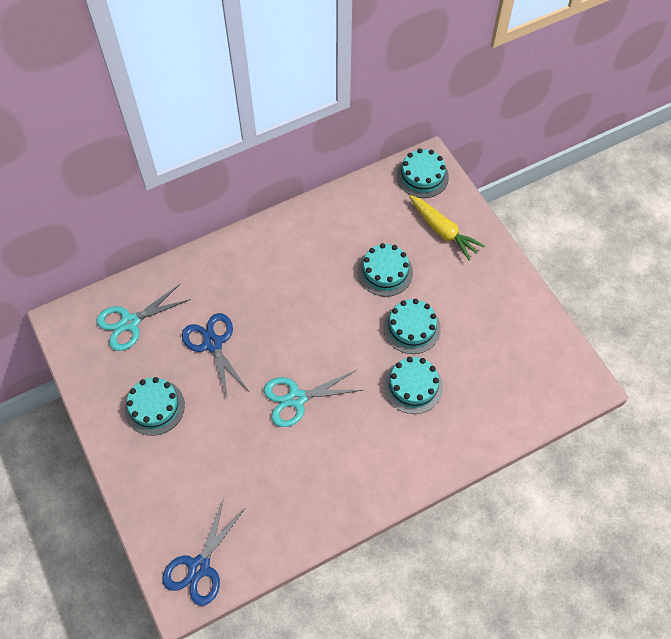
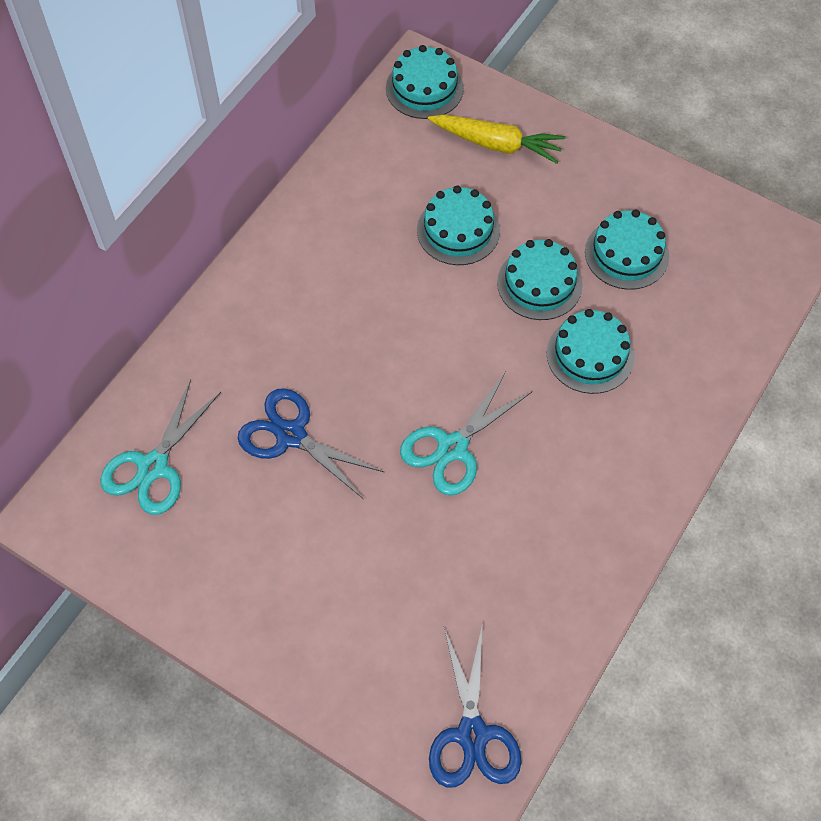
camera: 30 degrees left, 0 degrees up
turquoise cake [125,377,185,436] -> turquoise cake moved to [585,209,669,290]

